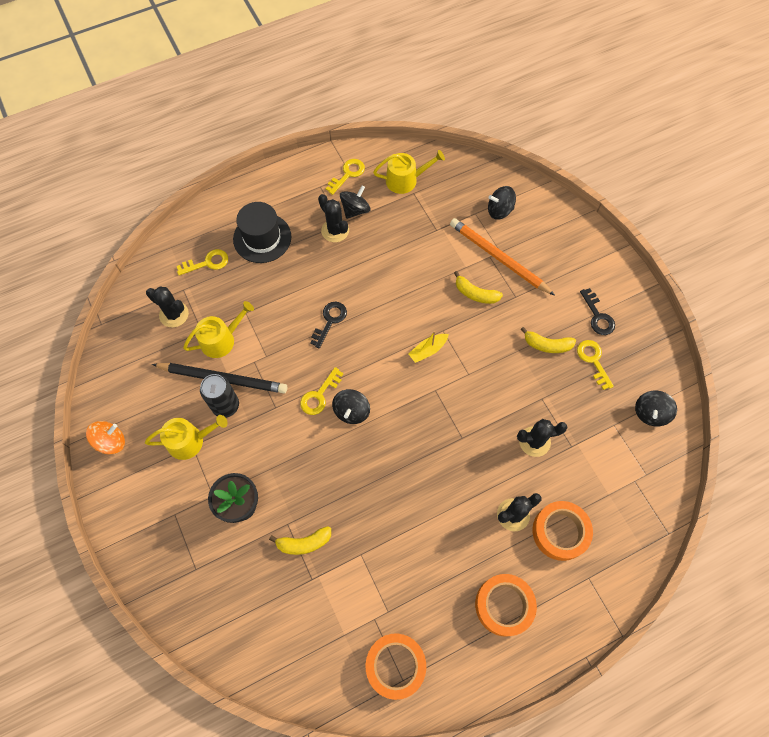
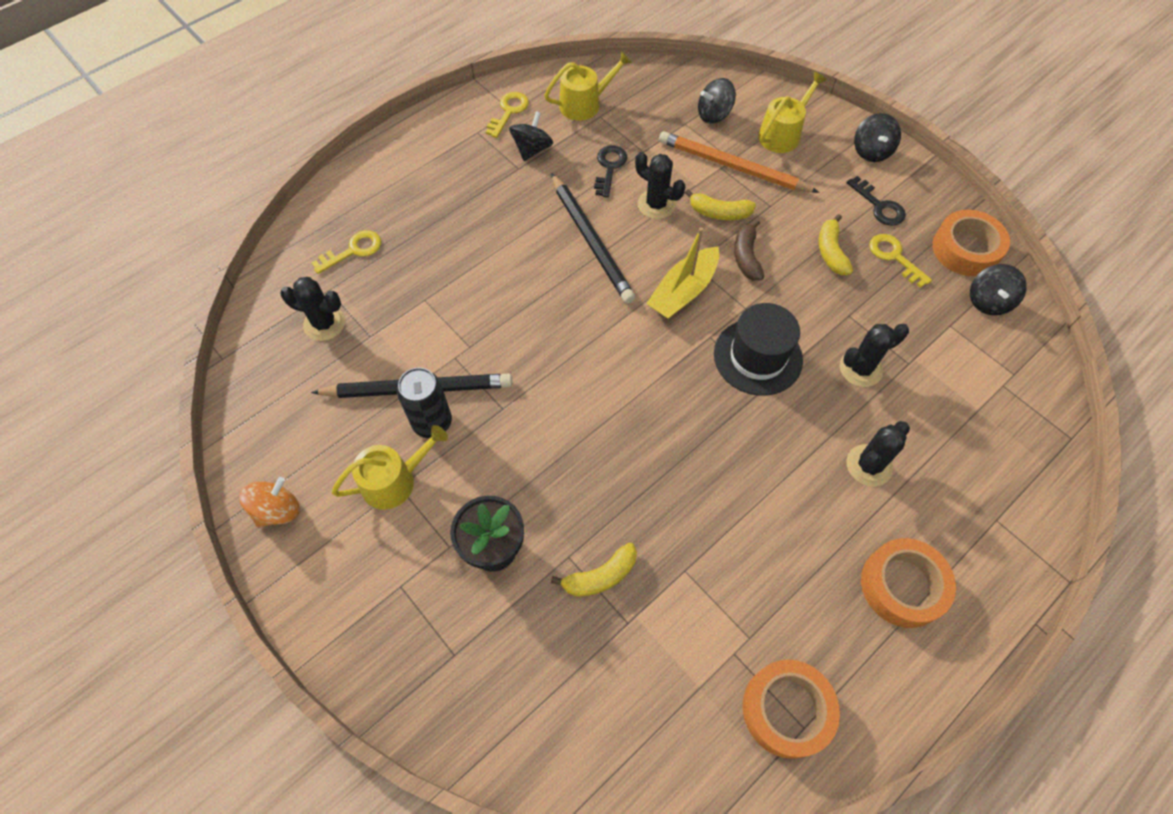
camera: 15 degrees left, 5 degrees down
yellow watering can [183,301,254,358] -> yellow watering can moved to [758,72,827,153]
black hat [233,202,291,263] -> black hat moved to [714,303,803,396]
yellow key [300,367,343,415] -> none
black key [310,302,347,348] -> black key moved to [594,145,627,198]
black cactus [318,194,349,242] -> black cactus moved to [635,152,685,219]
black spinning top [332,389,370,424] -> black spinning top moved to [854,113,901,162]
yellow boat [408,331,449,363] -> yellow boat [646,228,719,319], size x1.63
yellow banana [520,327,576,353] -> yellow banana turned 90 degrees clockwise [819,214,853,275]
orange tape [532,501,593,561] -> orange tape moved to [932,210,1010,276]
none -> black pencil [551,173,635,303]
none -> brown banana [734,220,764,280]

